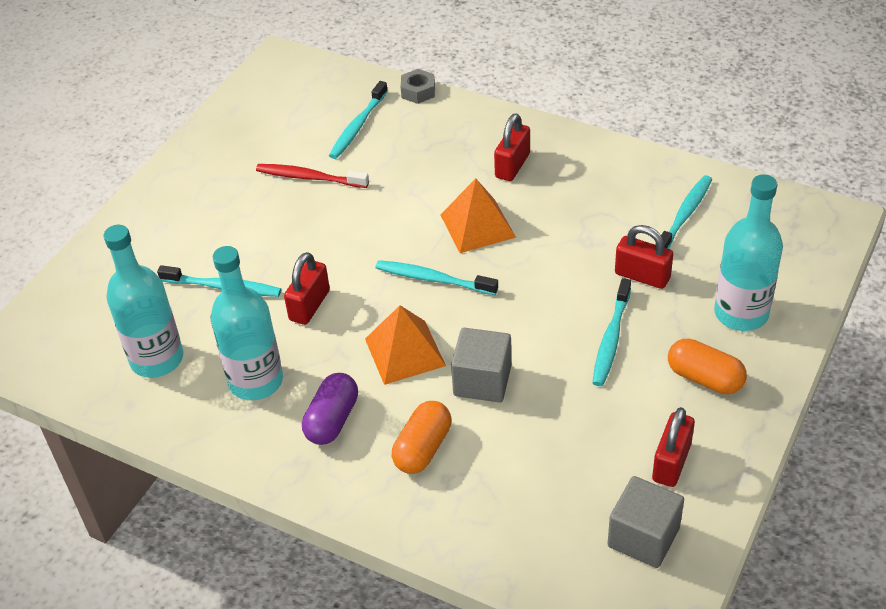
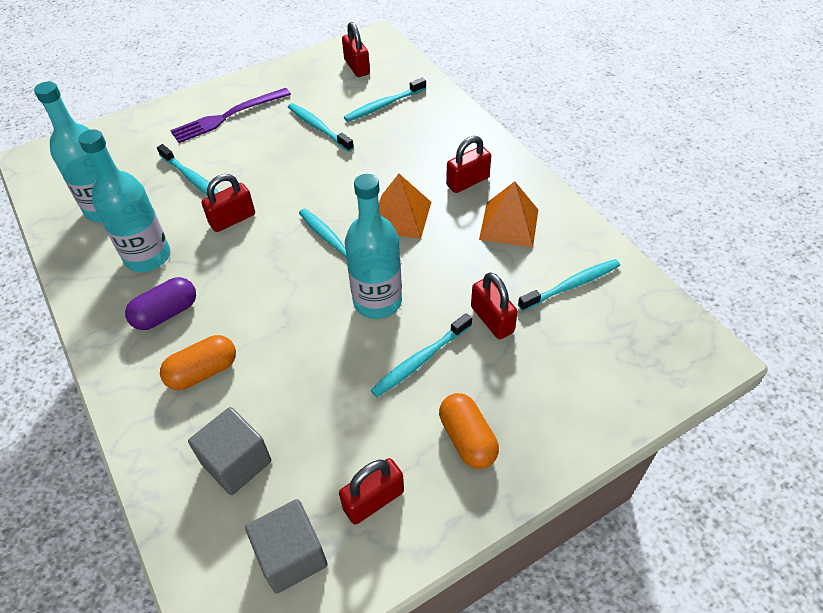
camera: 30 degrees right, 5 degrees up
red toothbrush [256,164,369,188] -> turquoise toothbrush [288,103,354,152]
orange pyramid [365,305,446,385] -> orange pyramid moved to [479,181,538,247]
grey nut [401,69,435,104] -> none
grey cube [451,328,511,402] -> grey cube moved to [188,407,271,495]
turquoise bottle [714,174,783,331] -> turquoise bottle moved to [345,174,402,319]
none -> purple fork [170,88,291,143]
none -> red padlock [342,22,370,77]

